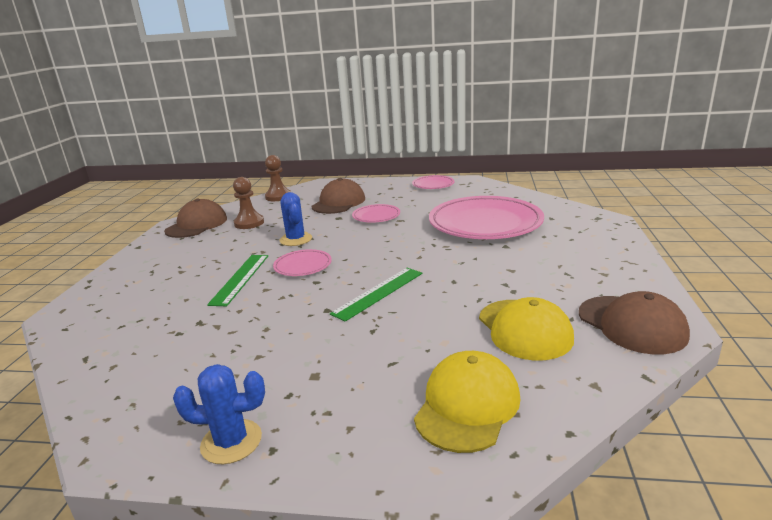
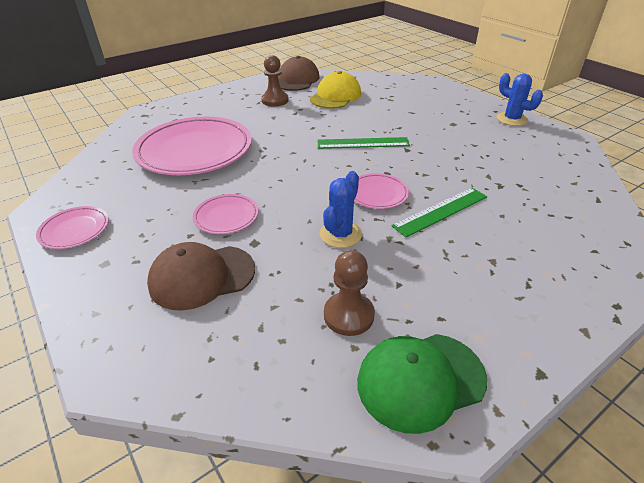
camera: 135 degrees left, 15 degrees up
brown cap [164,199,227,238] -> green cap [357,334,487,434]
brown pawn [265,155,291,201] -> brown pawn moved to [261,55,289,107]
yellow cap [414,351,521,453] -> none

